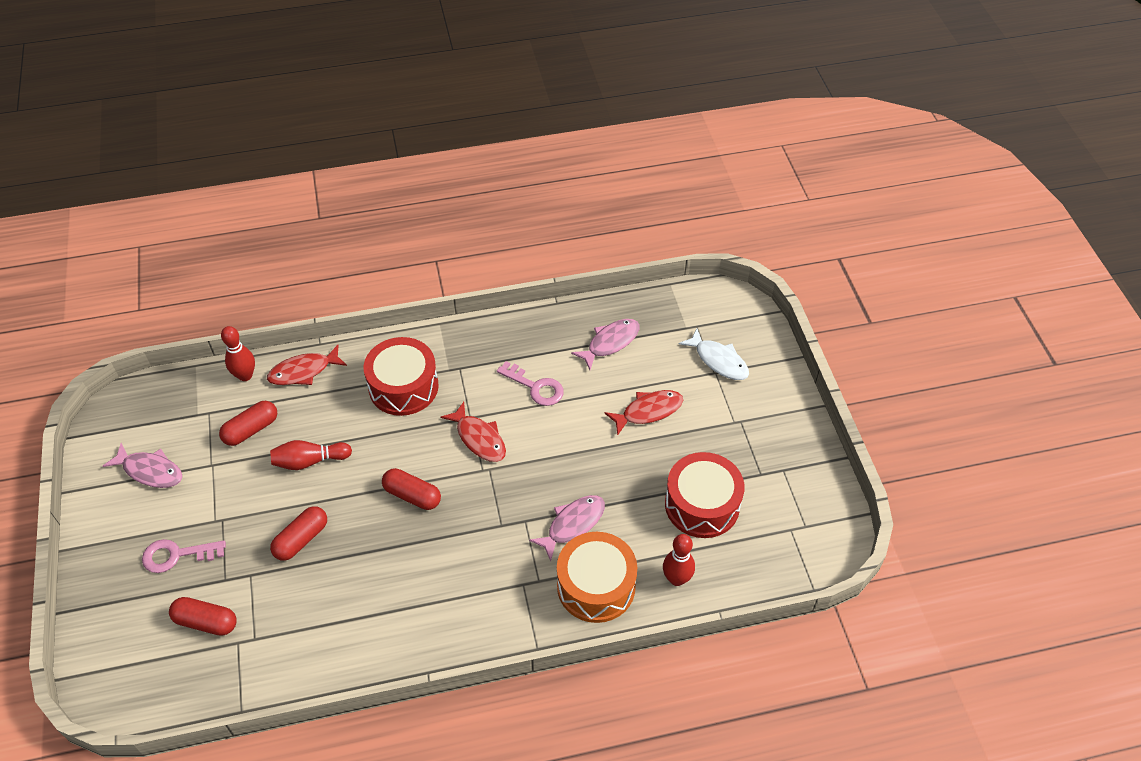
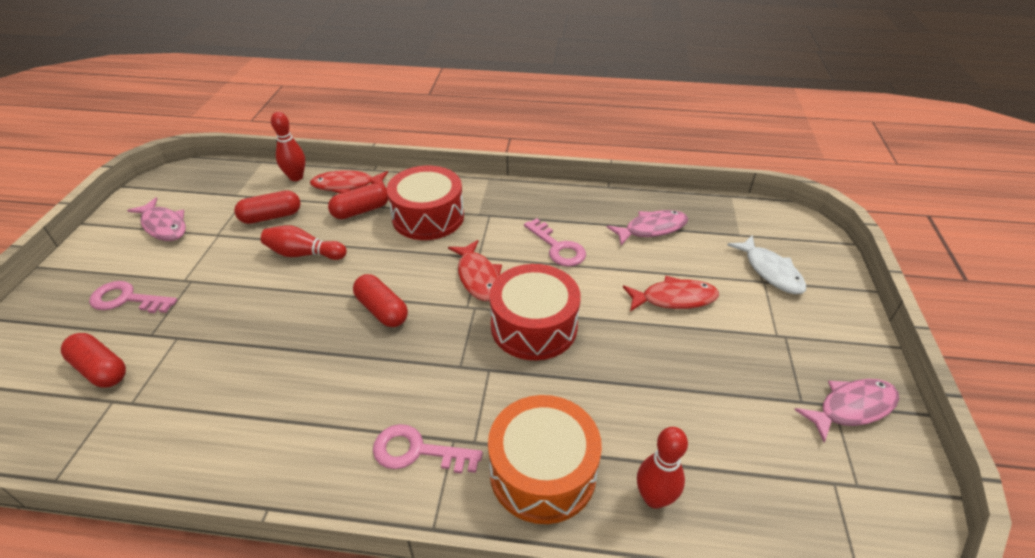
camera: 20 degrees right, 10 degrees down
red capsule [270,506,327,561] -> red capsule moved to [328,183,388,219]
pink fish [529,495,605,561] -> pink fish moved to [794,379,899,443]
red drum [665,452,745,538] -> red drum moved to [489,264,581,360]
none -> pink key [373,424,483,474]

